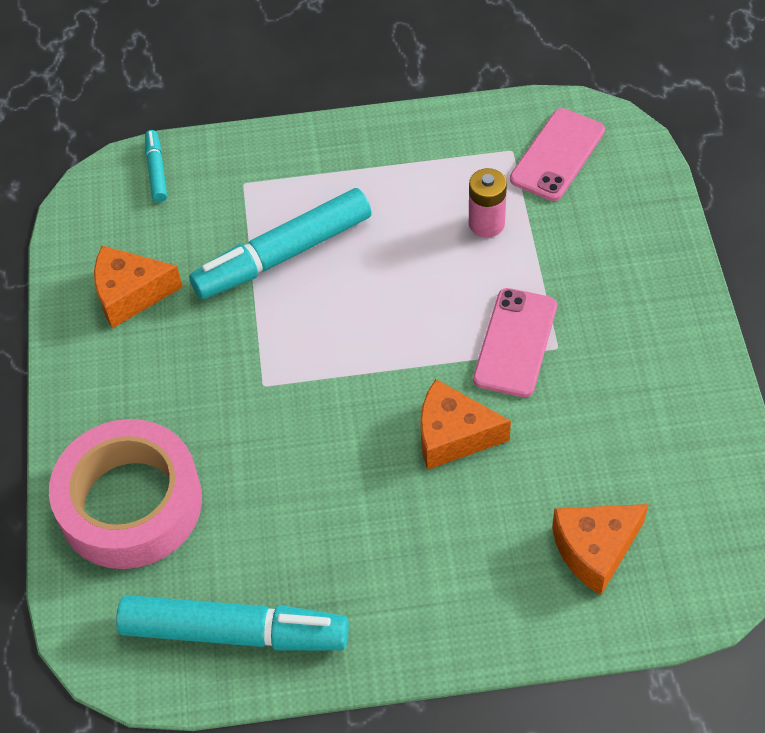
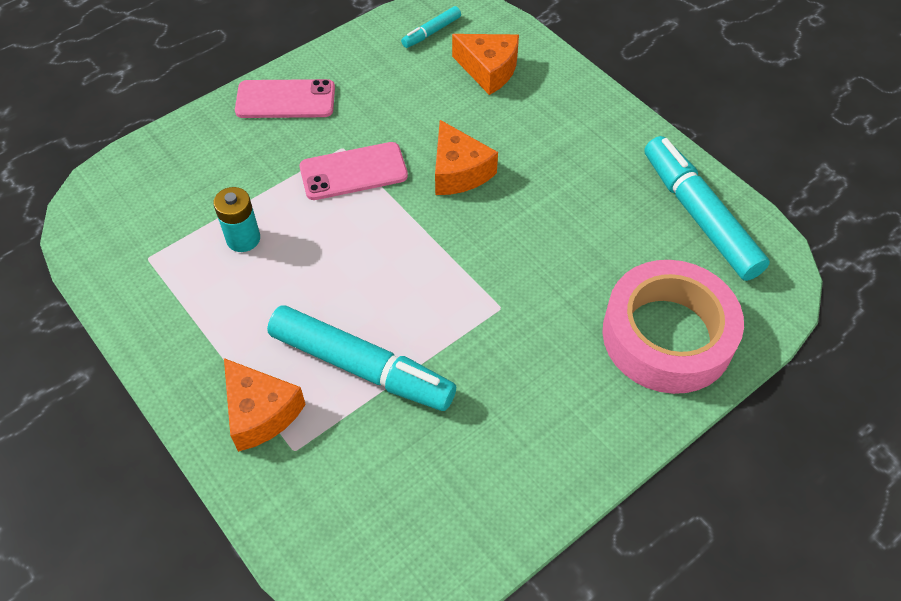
camera: 125 degrees left, 0 degrees up
orange cheese [94,246,183,328] -> orange cheese moved to [224,358,306,452]
turquoise marker [145,130,167,202] -> turquoise marker moved to [401,6,461,48]
pink battery [469,168,507,238] -> turquoise battery [213,187,260,252]
pink phone [510,108,605,201] -> pink phone moved to [235,79,335,118]

